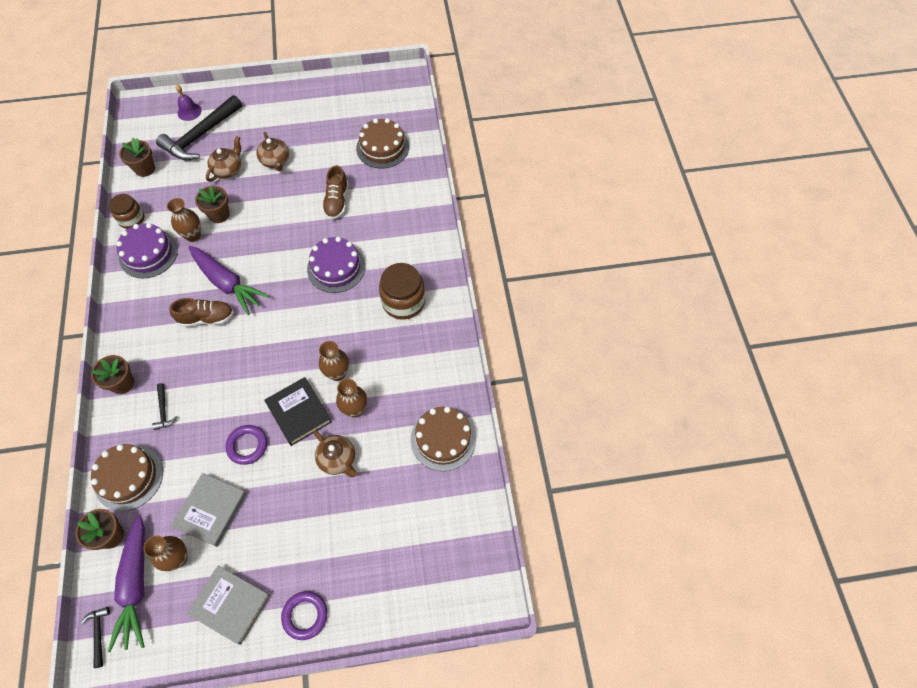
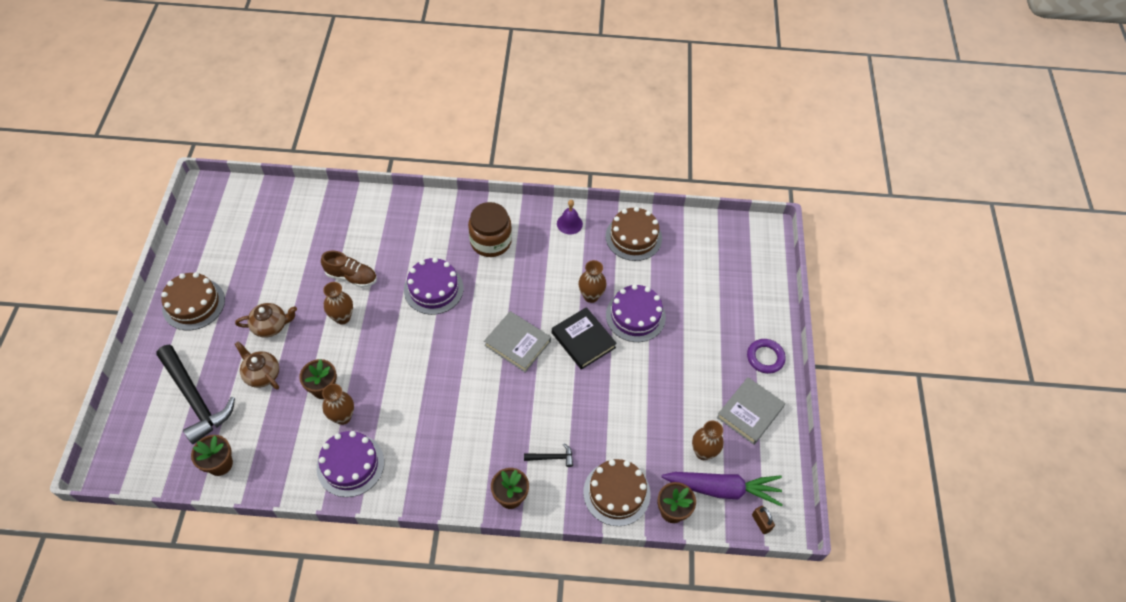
camera: 80 degrees left, 5 degrees down
black hammer [80,607,110,668] -> brown padlock [752,506,775,534]
brown jar [109,194,144,229] -> none
brown shoe [169,298,234,327] -> none
grey book [171,473,247,547] -> grey book moved to [484,311,551,373]
purple bell [176,85,201,121] -> purple bell moved to [557,200,583,235]
purple carrot [188,246,269,315] -> none
purple ring [225,425,267,465] -> none
black book [265,377,332,446] -> black book turned 75 degrees clockwise [552,307,617,370]
brown teapot [314,430,357,477] -> purple cake [606,284,666,342]
brown vase [319,341,349,381] -> brown vase moved to [323,282,353,324]
brown cake [356,118,409,169] -> brown cake moved to [161,272,225,330]

